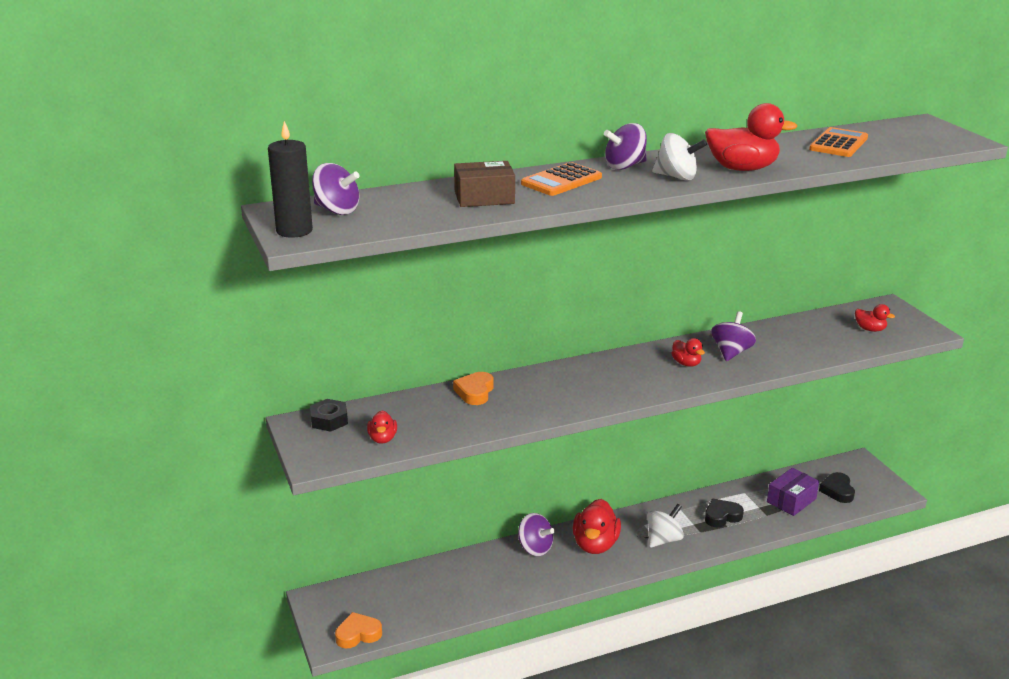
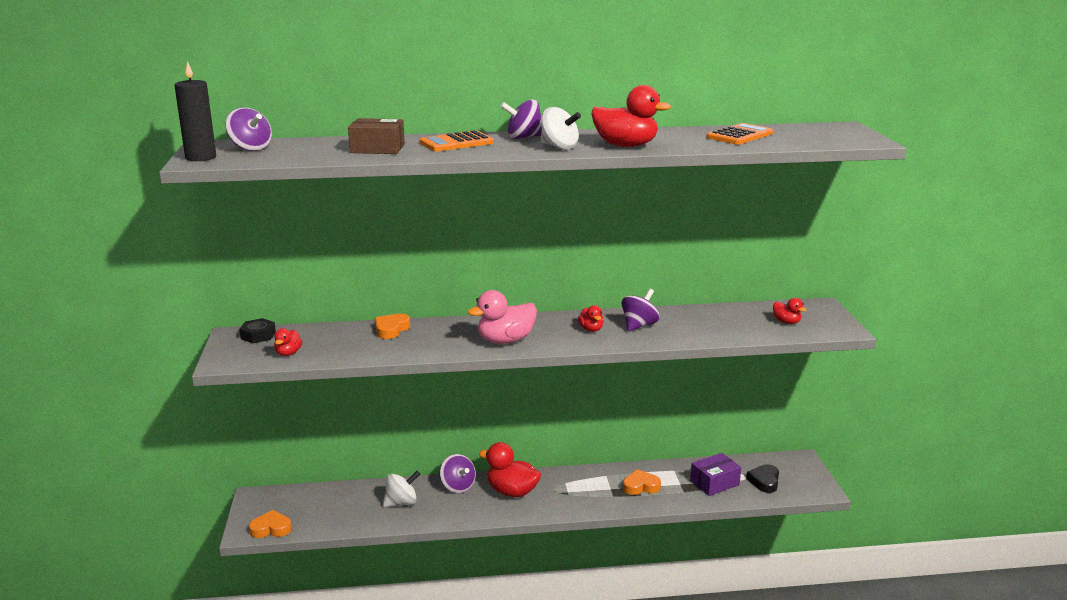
camera: 15 degrees right, 5 degrees down
red duck [572,499,621,554] -> red duck turned 90 degrees clockwise [479,442,541,497]
white spinning top [647,504,684,548] -> white spinning top moved to [383,471,420,508]
black heart [705,499,744,528] -> orange heart [623,469,661,495]
none -> pink duck [468,290,537,344]

